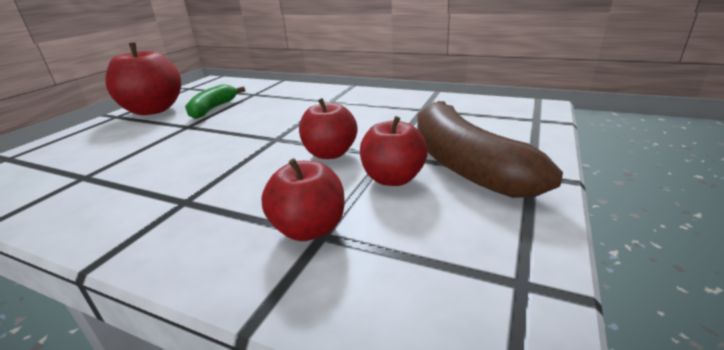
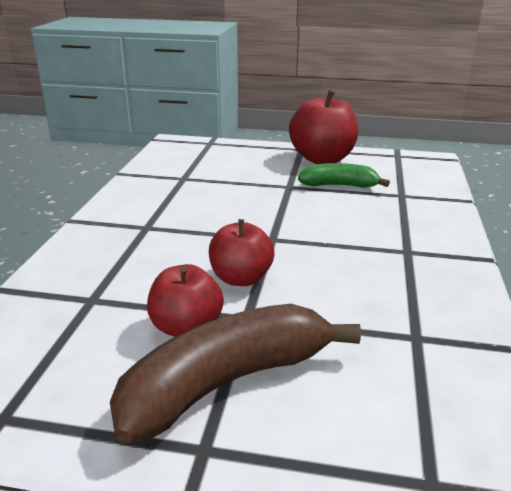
camera: 75 degrees right, 0 degrees up
red apple [261,158,345,241] -> none

